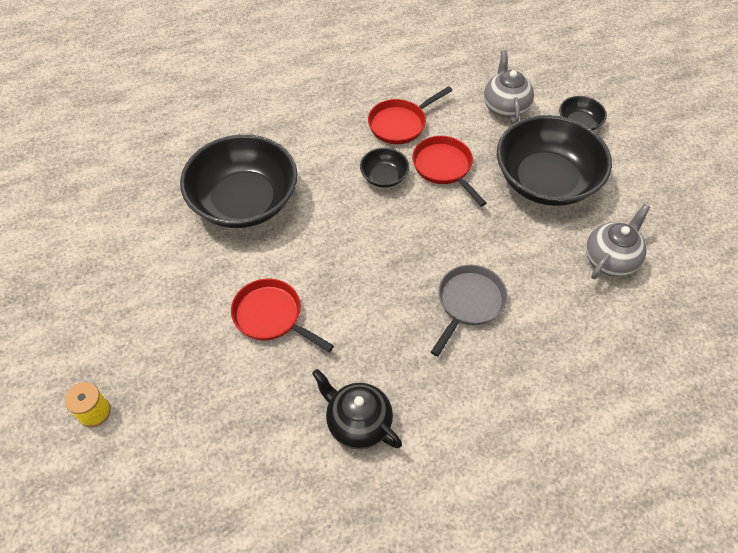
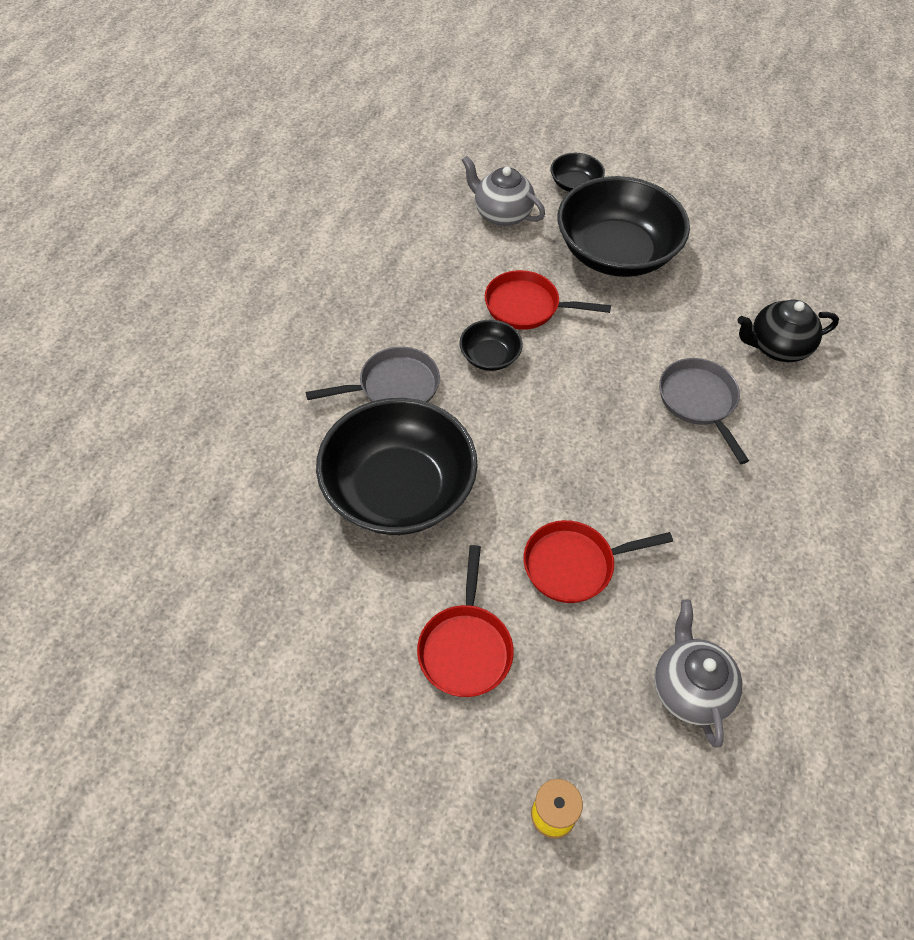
camera: 50 degrees left, 0 degrees up
black teapot [312,369,402,449] -> black teapot moved to [737,300,839,362]
red pan [368,86,452,144] -> red pan moved to [417,545,514,697]
grey teapot [586,204,650,279] -> grey teapot moved to [654,600,742,748]
none -> grey pan [306,347,440,402]

